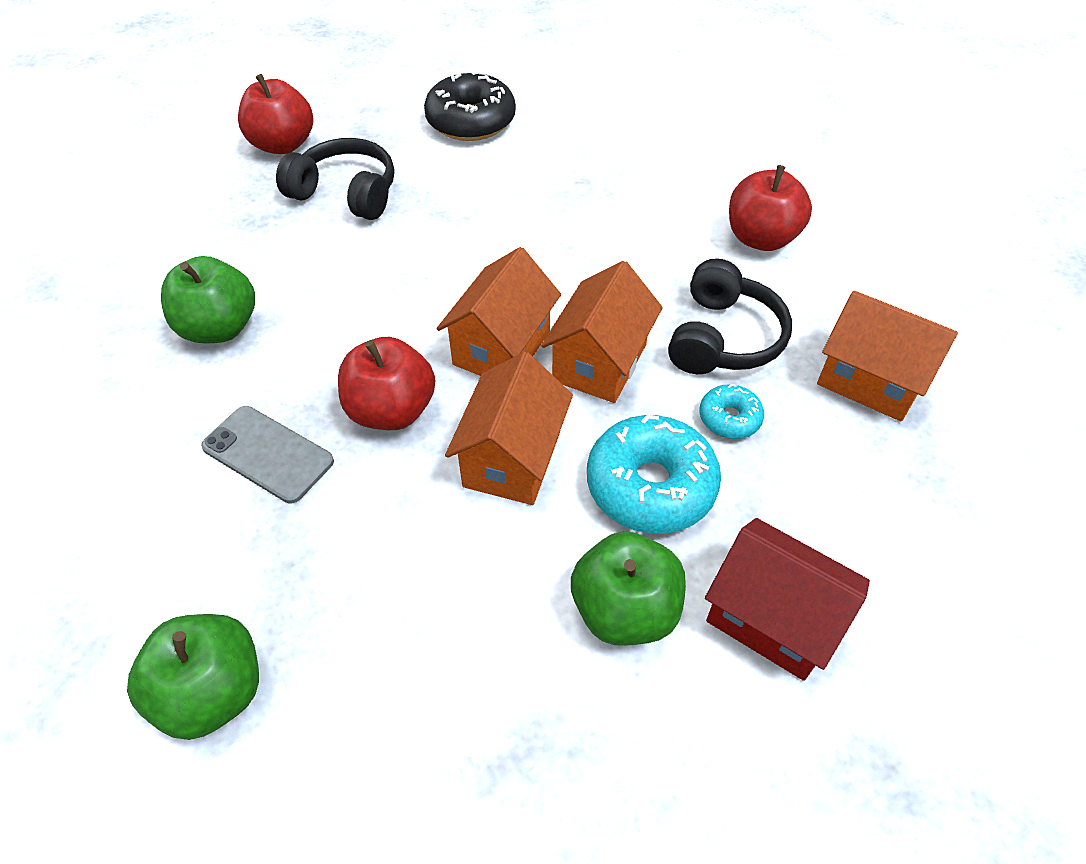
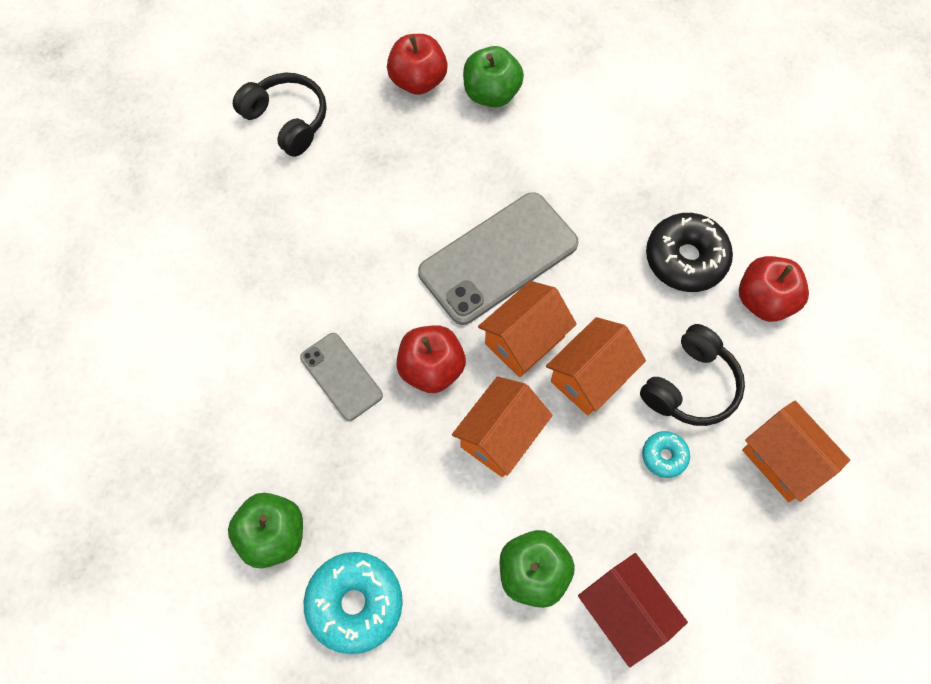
camera: 20 degrees right, 15 degrees up
green apple [161,256,255,343] -> green apple moved to [463,46,524,107]
black headphones [276,138,394,220] -> black headphones moved to [233,73,327,157]
black donut [424,71,516,141] -> black donut moved to [646,213,733,292]
turquoise donut [587,414,721,534] -> turquoise donut moved to [304,552,403,654]
none -> grey phone [418,192,579,325]

